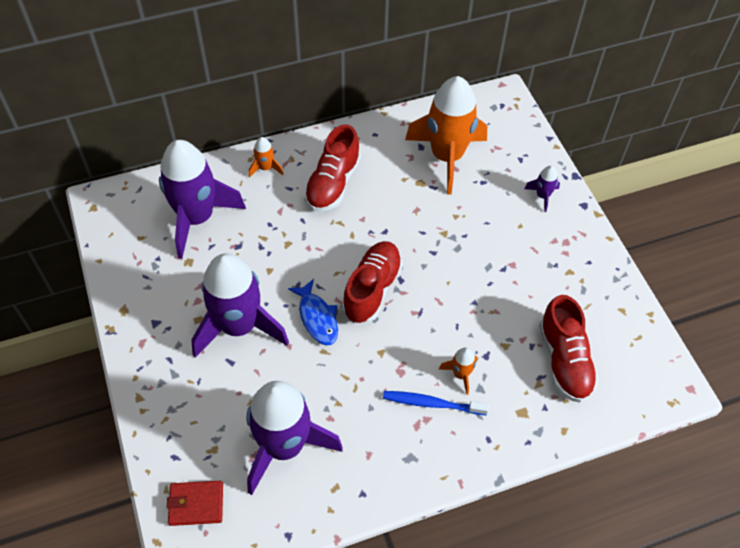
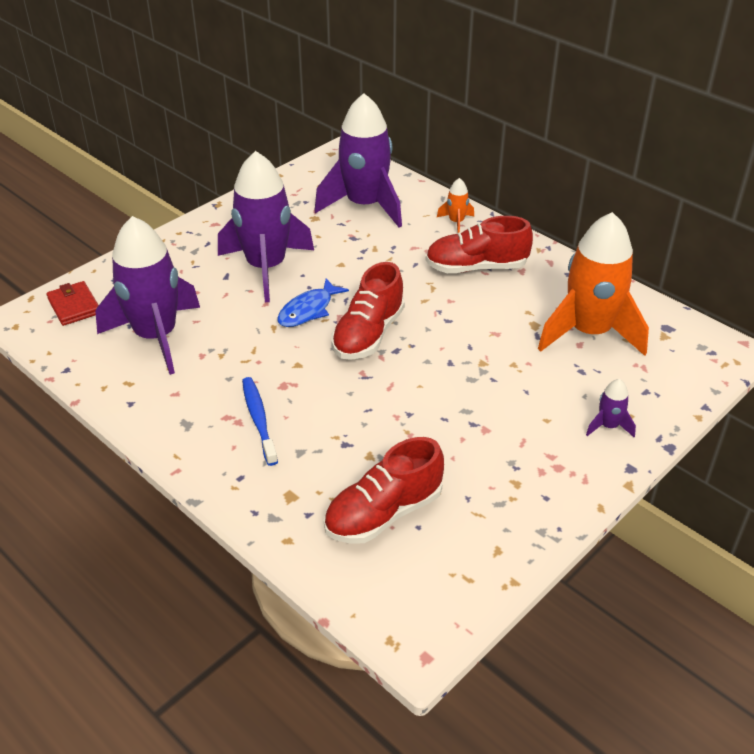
camera: 65 degrees right, 15 degrees down
red shoe [342,241,403,324] -> red shoe turned 120 degrees clockwise [331,262,405,360]
orange rocket [439,348,477,395] -> none

